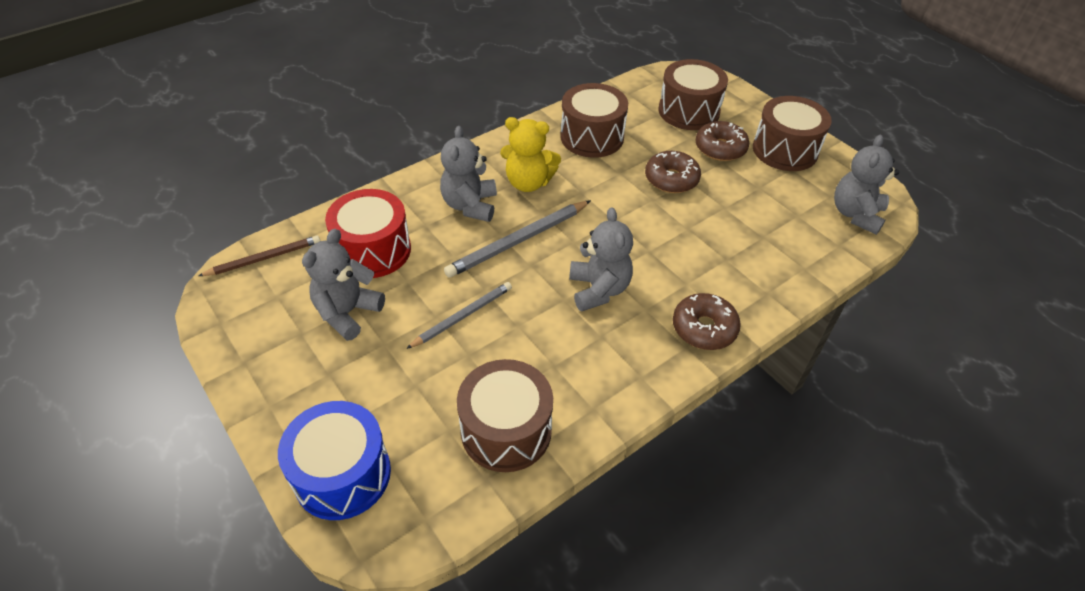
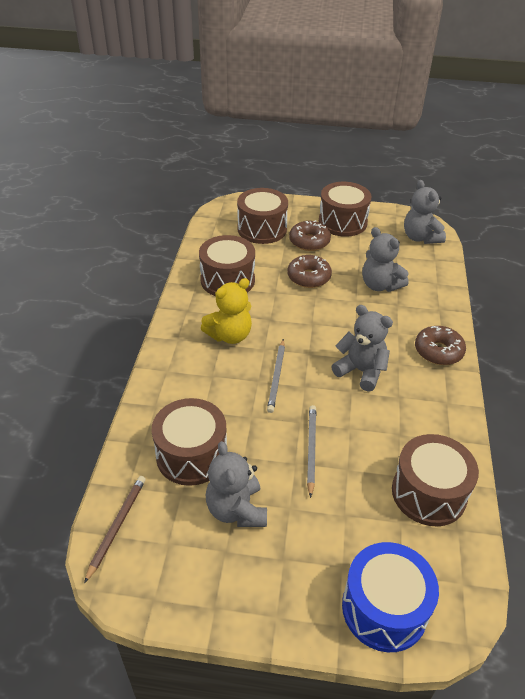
camera: 45 degrees left, 5 degrees down
red drum [325,189,411,278] -> brown drum [152,398,227,486]
grey teddy bear [440,126,497,222] -> grey teddy bear moved to [362,227,409,292]
grey pencil [444,200,591,278] -> grey pencil [267,339,285,413], size x0.66

